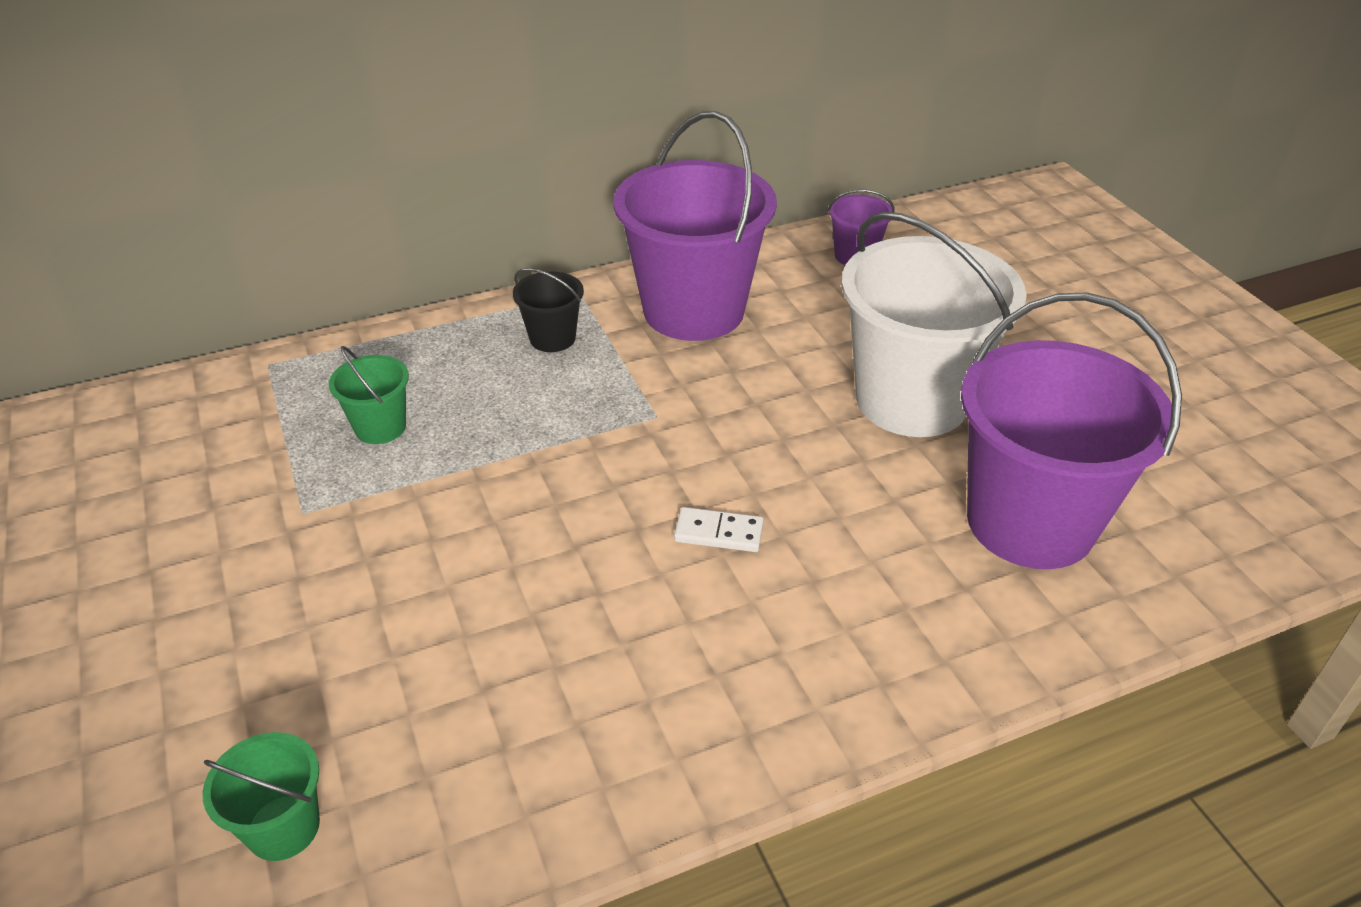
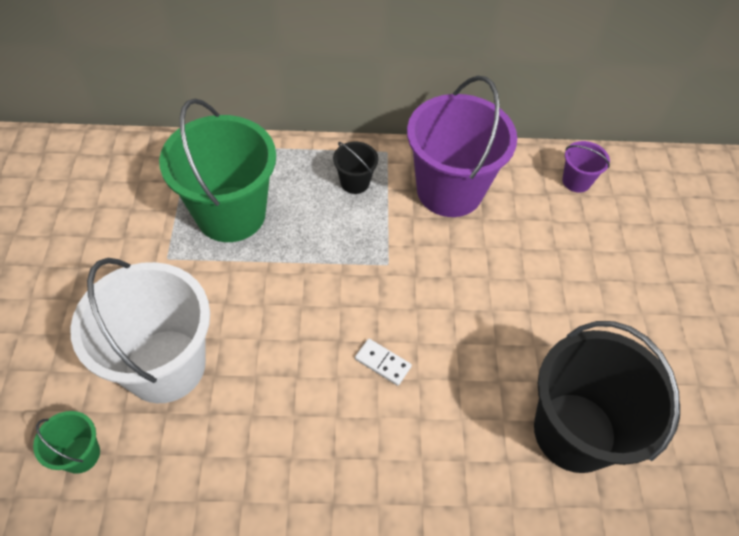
camera: 20 degrees right, 15 degrees up
green bucket [329,346,409,444] -> green bucket [159,98,276,242], size x2.28
white bucket [842,212,1027,437] -> white bucket moved to [70,258,210,403]
purple bucket [961,292,1182,569] -> black bucket [534,321,680,473]

